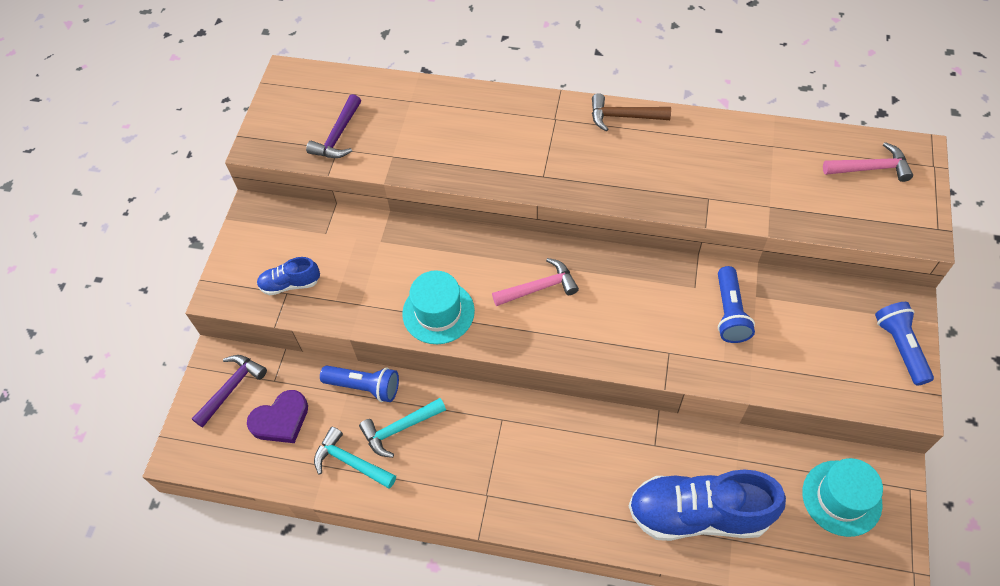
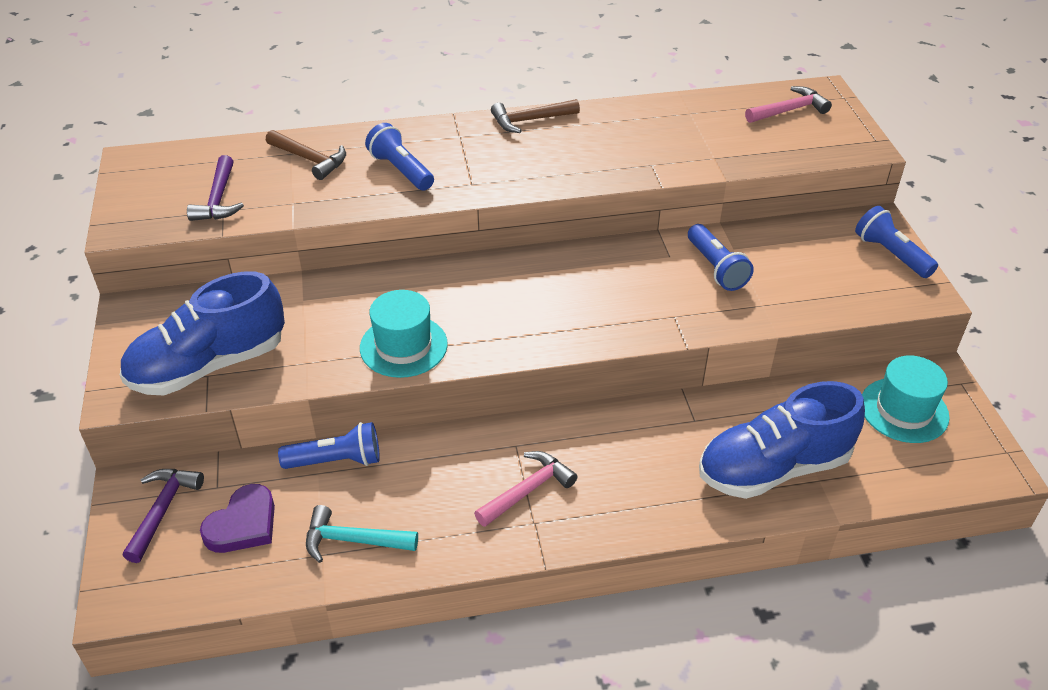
camera: 25 degrees left, 15 degrees down
blue shoe [257,257,320,295] -> blue shoe [120,271,285,395], size x2.07
turquoise hammer [359,398,446,458] -> none
pink hammer [492,258,579,306] -> pink hammer moved to [474,451,578,527]
none -> brown hammer [266,130,346,180]
none -> blue flashlight [365,123,434,191]

